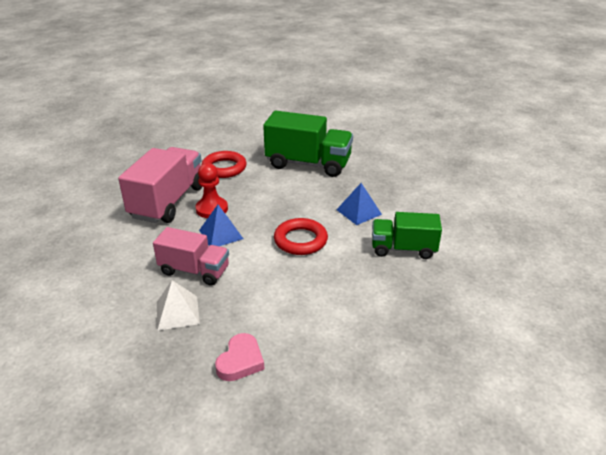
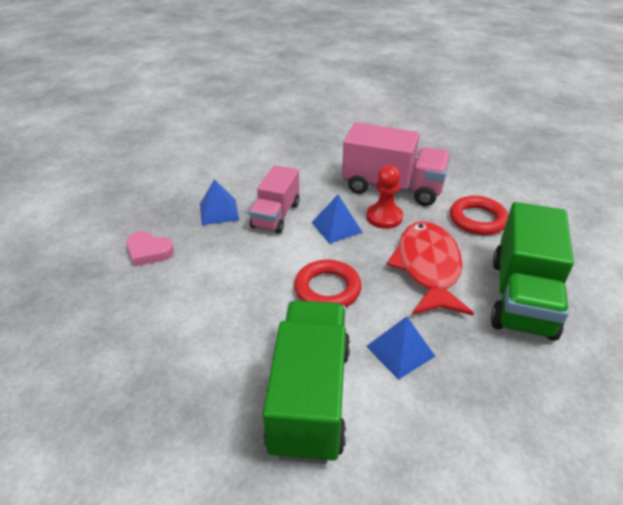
camera: 90 degrees right, 5 degrees up
white pyramid [157,280,200,331] -> blue pyramid [200,179,239,225]
green truck [372,212,442,259] -> green truck [263,300,350,464], size x1.58
none -> red fish [387,221,474,316]

